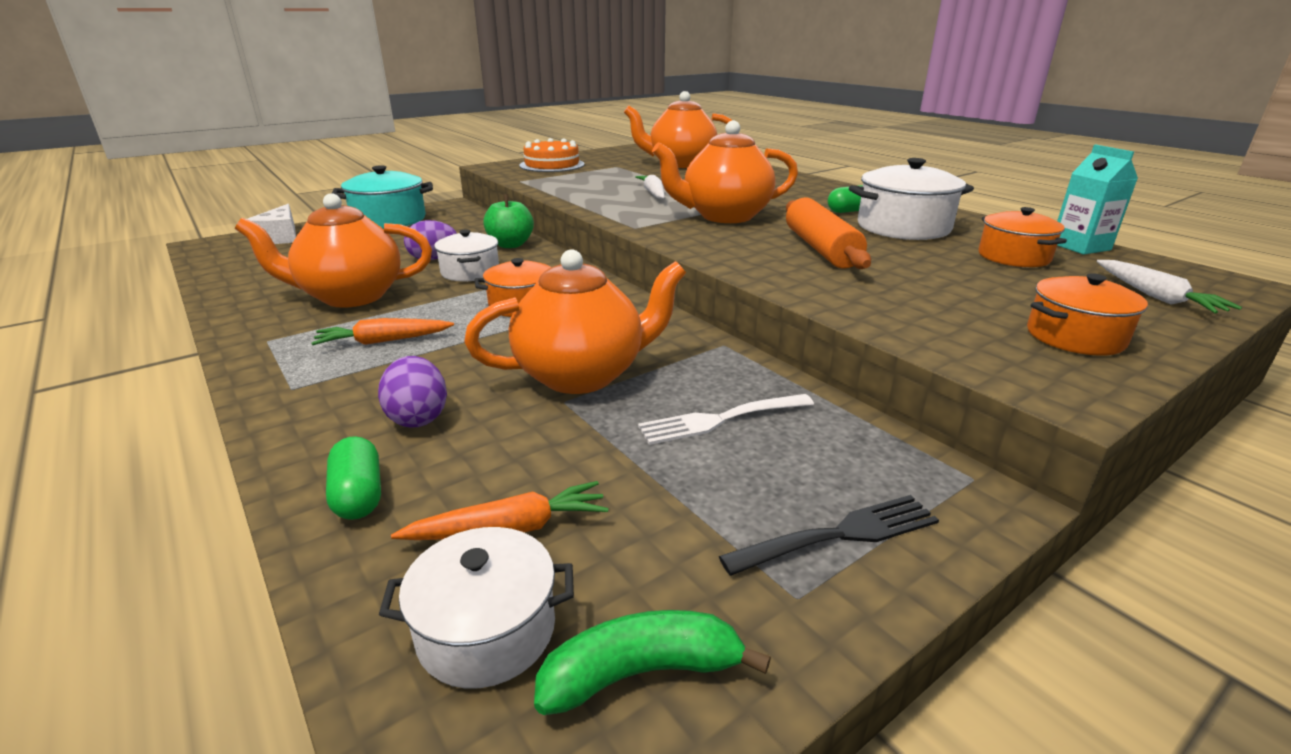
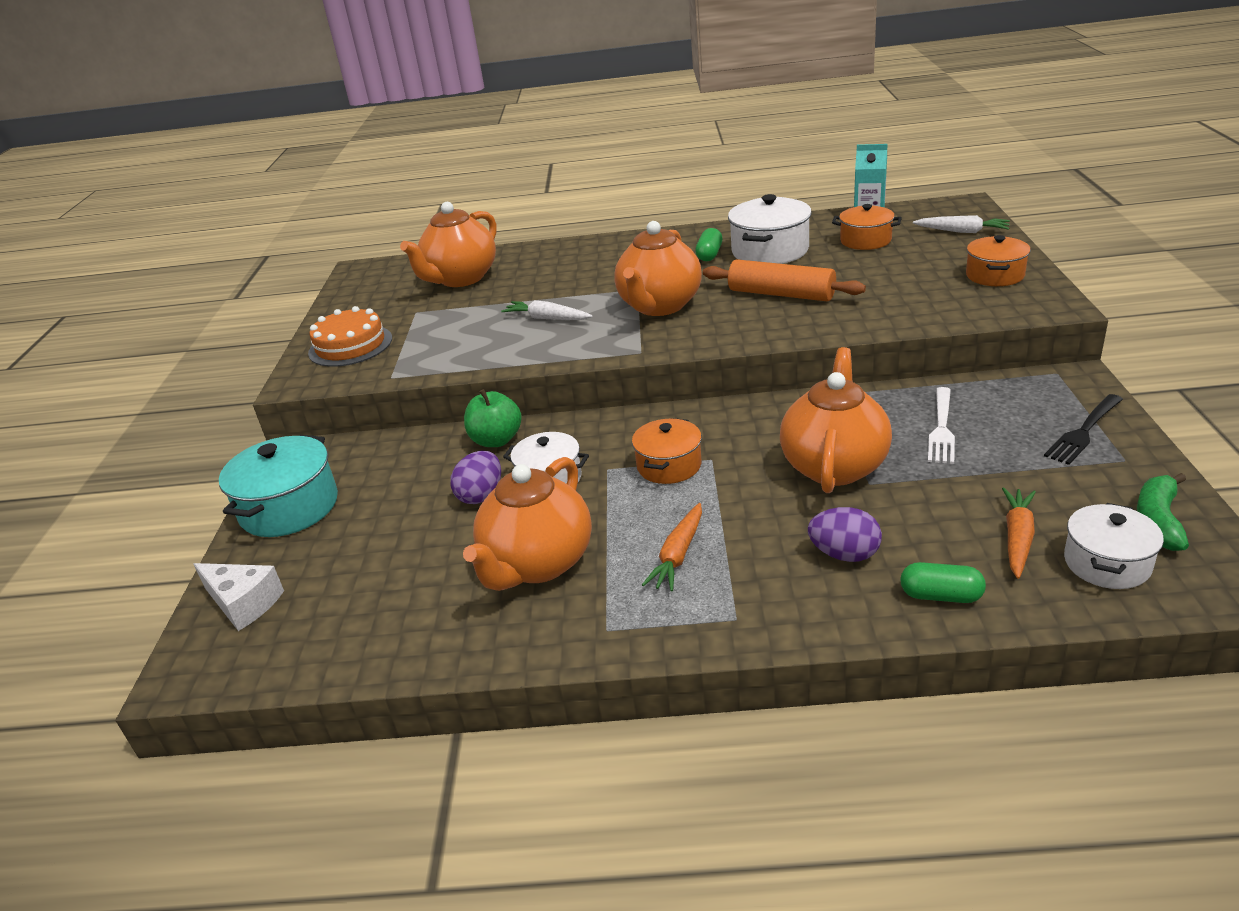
camera: 50 degrees left, 5 degrees up
black fork [719,495,939,576] -> black fork turned 150 degrees counterclockwise [1044,394,1123,465]

